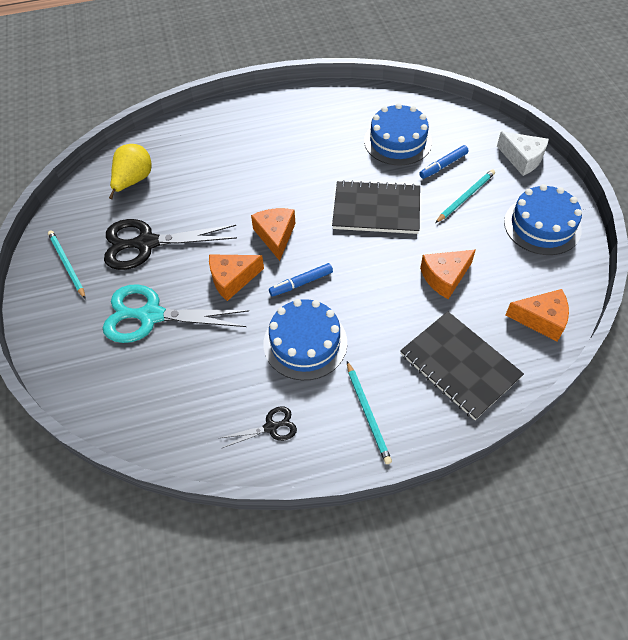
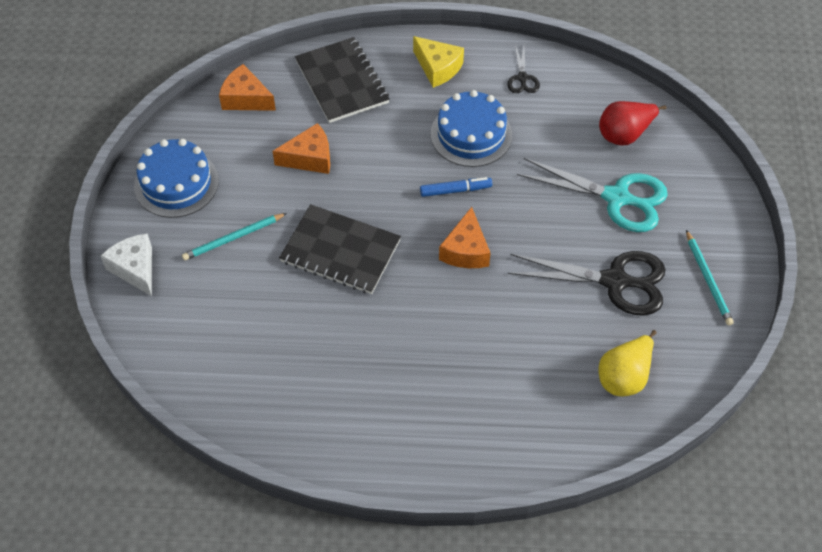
camera: 165 degrees left, 0 degrees up
orange cheese [209,254,264,301] -> none
black scissors [220,406,297,448] -> black scissors turned 90 degrees counterclockwise [507,45,540,93]
turquoise pencil [347,361,392,464] -> yellow cheese [413,36,464,88]
blue cake [364,103,432,165] -> none
blue marker [419,145,469,179] -> none
none -> red pear [599,101,667,145]

